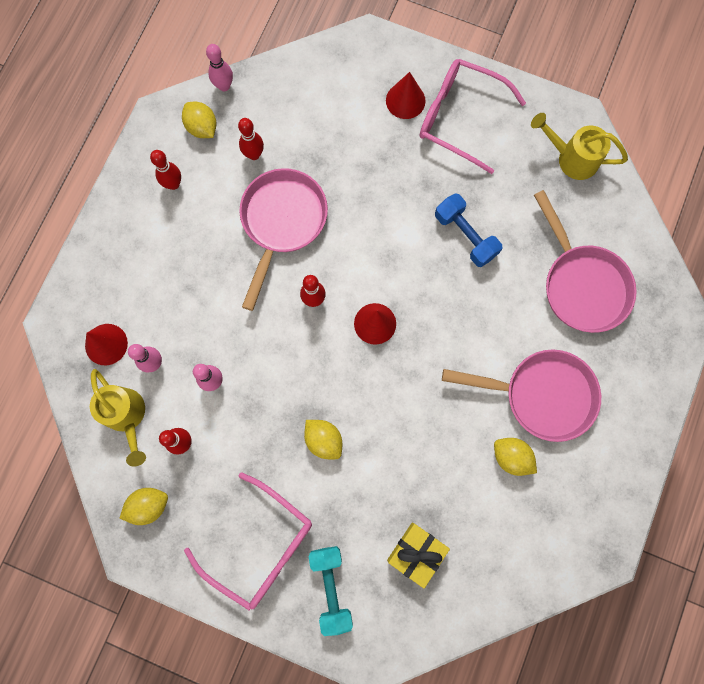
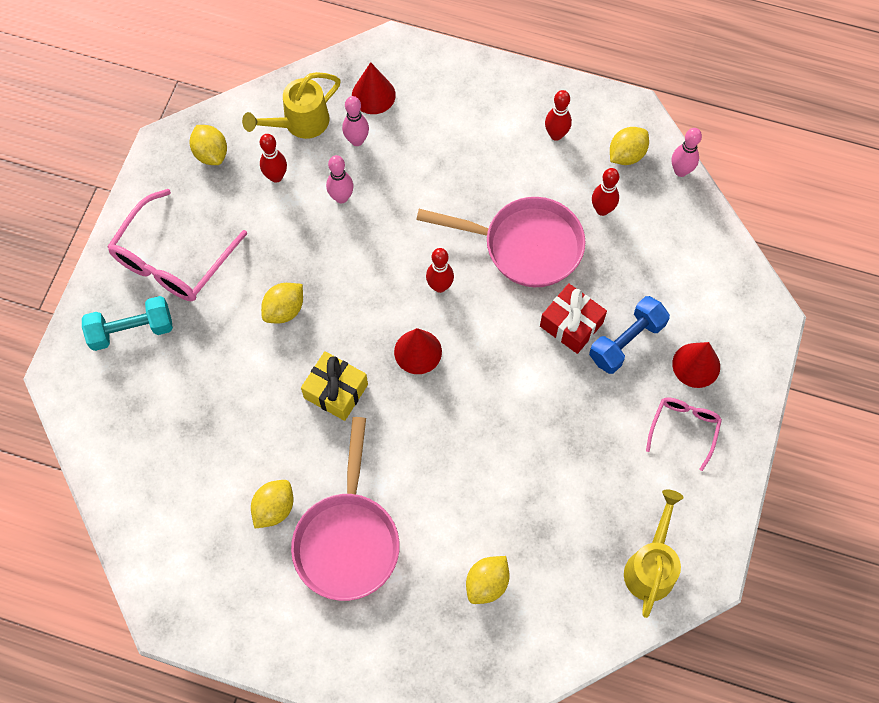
camera: 85 degrees right, 10 degrees down
yellow gift [387,522,450,588] -> yellow gift moved to [301,351,368,421]
pink glasses [420,59,526,174] -> pink glasses [646,397,722,471], size x0.56
blue dumbbell [435,193,502,267] -> blue dumbbell moved to [589,296,670,374]
pink pan [534,190,637,333] -> yellow lemon [466,556,510,604]
none -> red gift [540,283,607,354]

